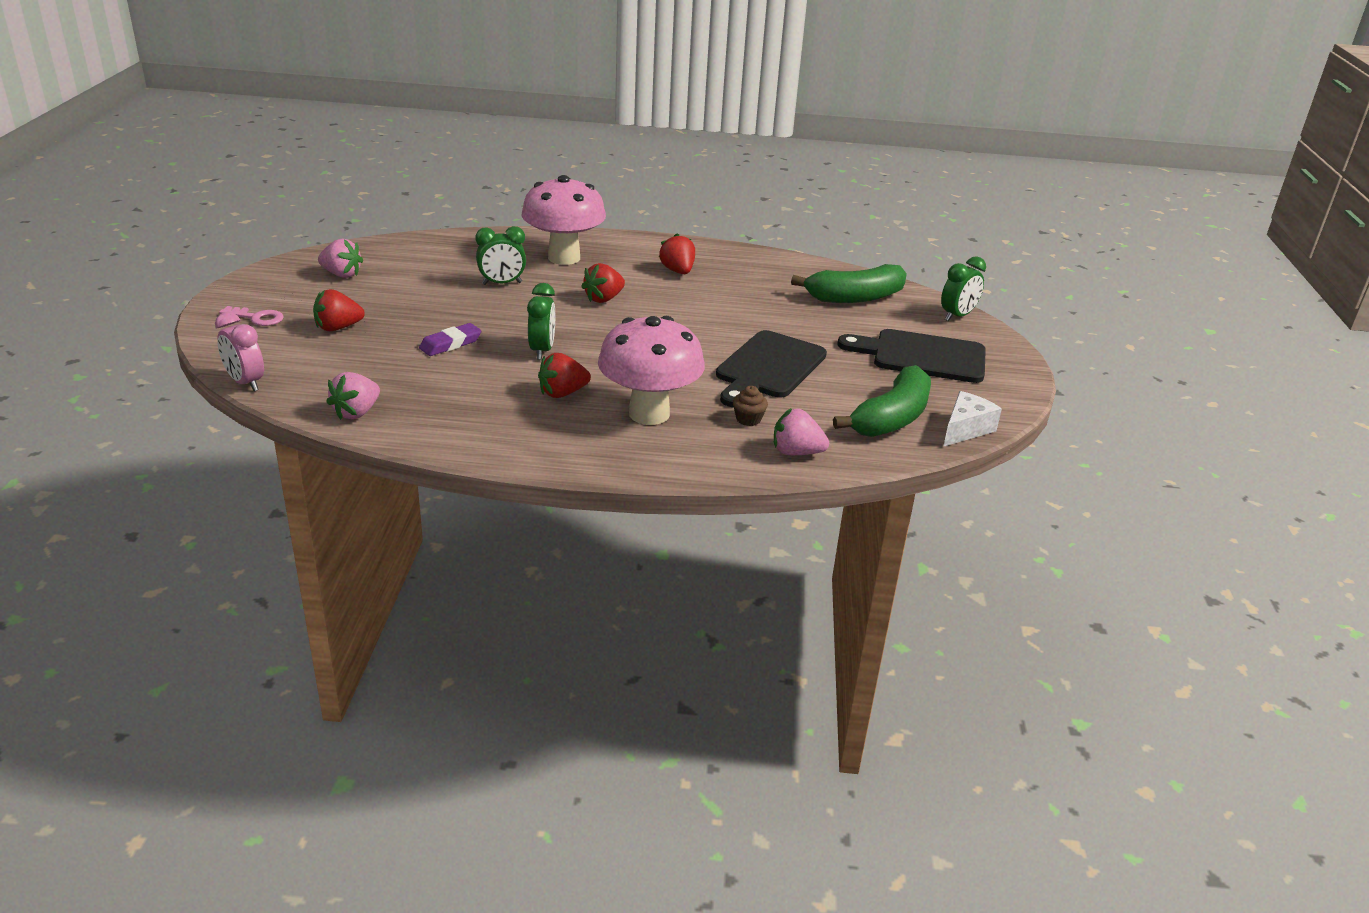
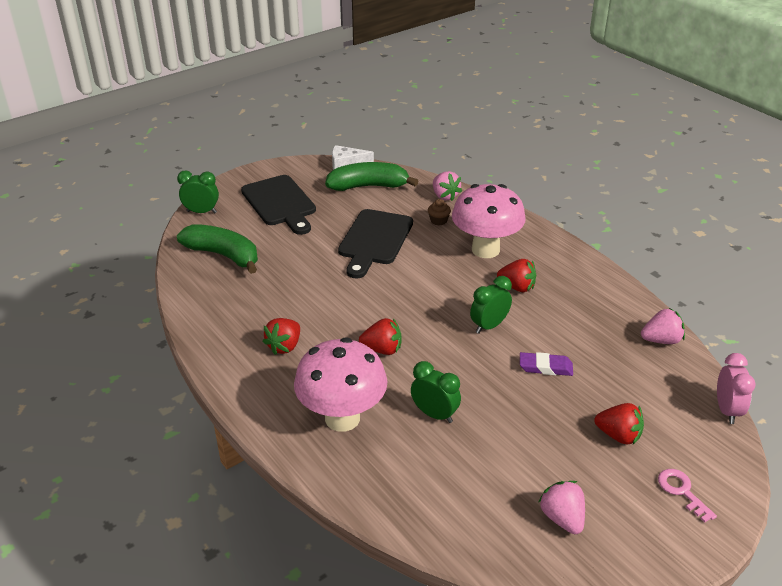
camera: 130 degrees left, 5 degrees up
black cutting board [716,330,827,408] -> black cutting board turned 120 degrees clockwise [338,209,413,278]

